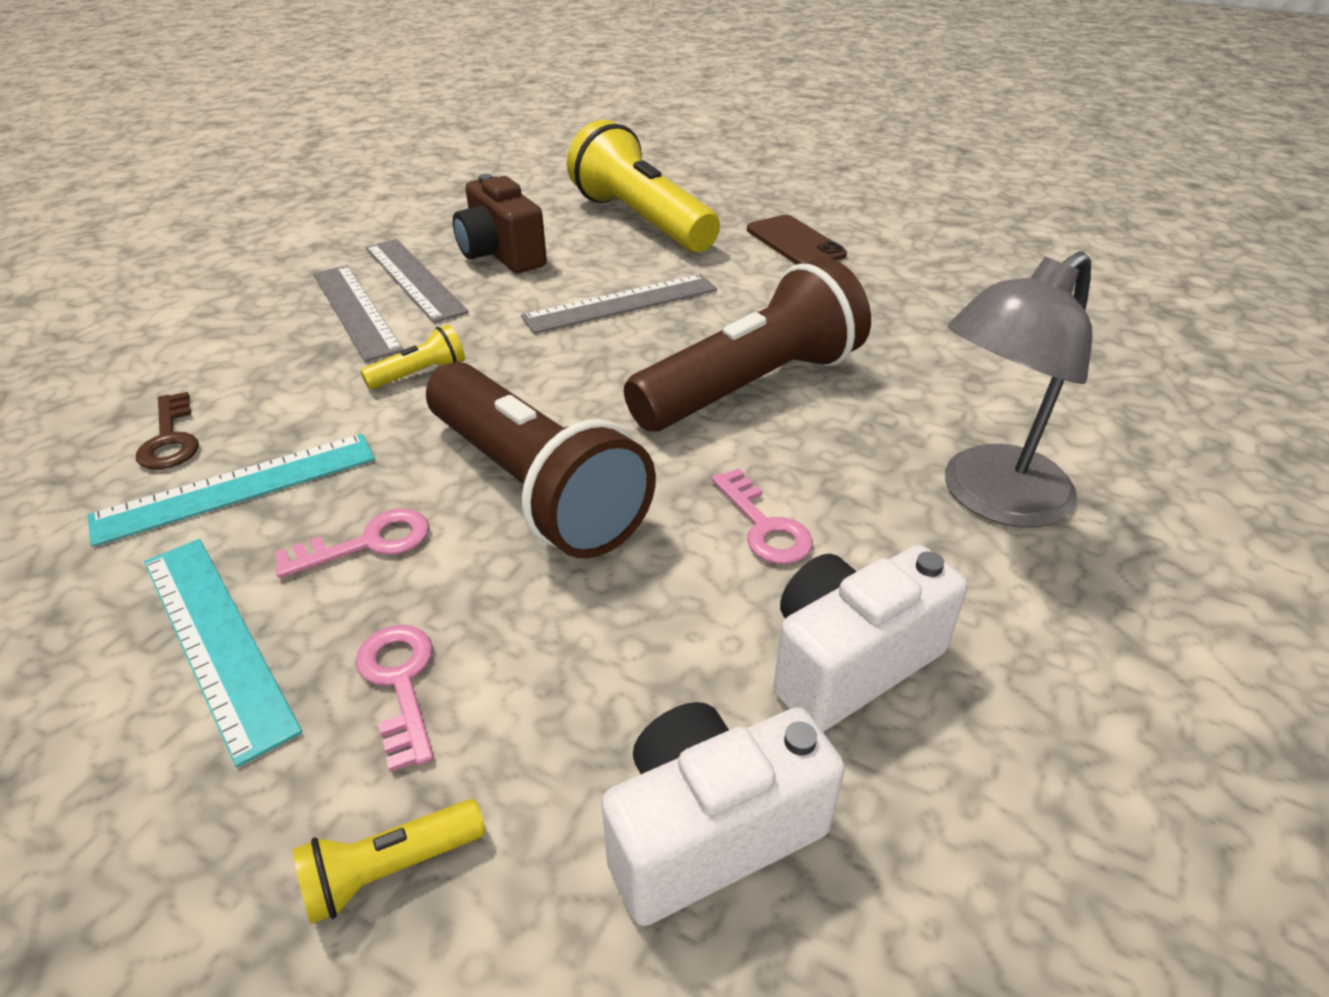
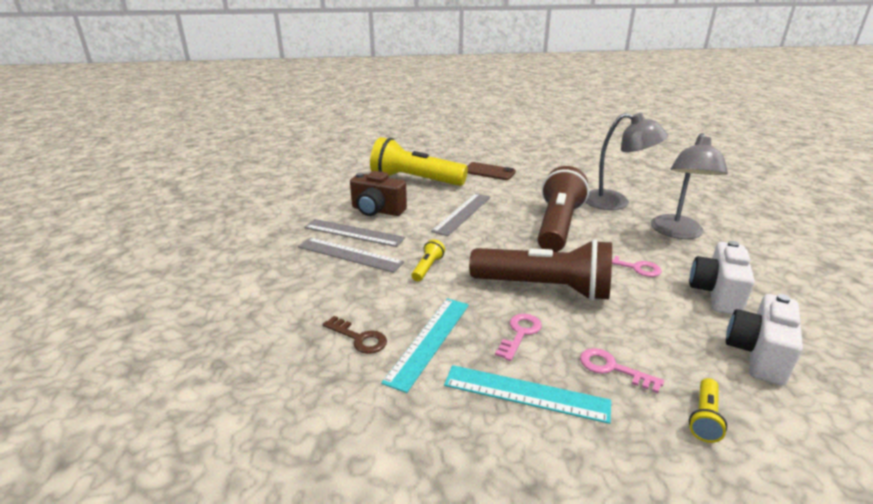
camera: 35 degrees left, 10 degrees down
none -> grey lamp [585,113,668,210]

